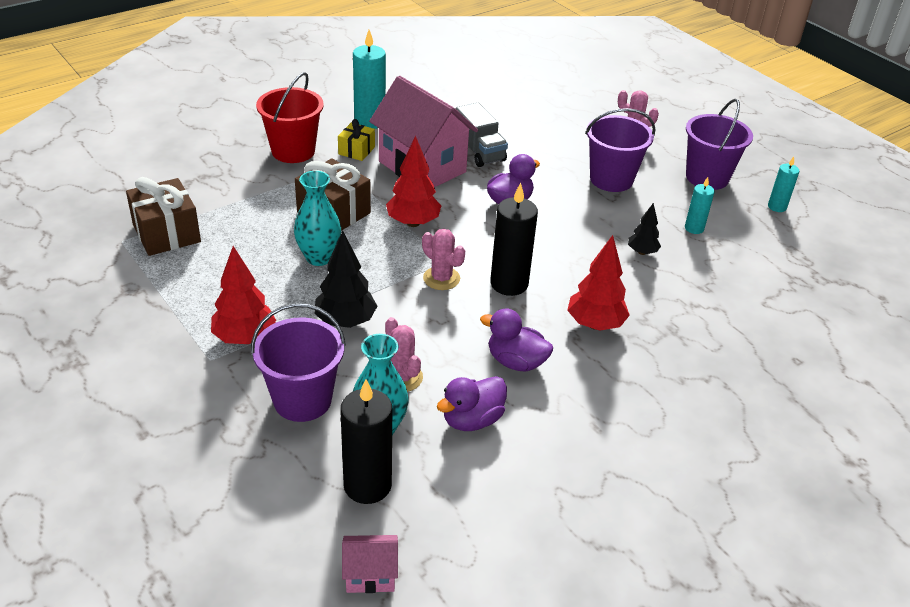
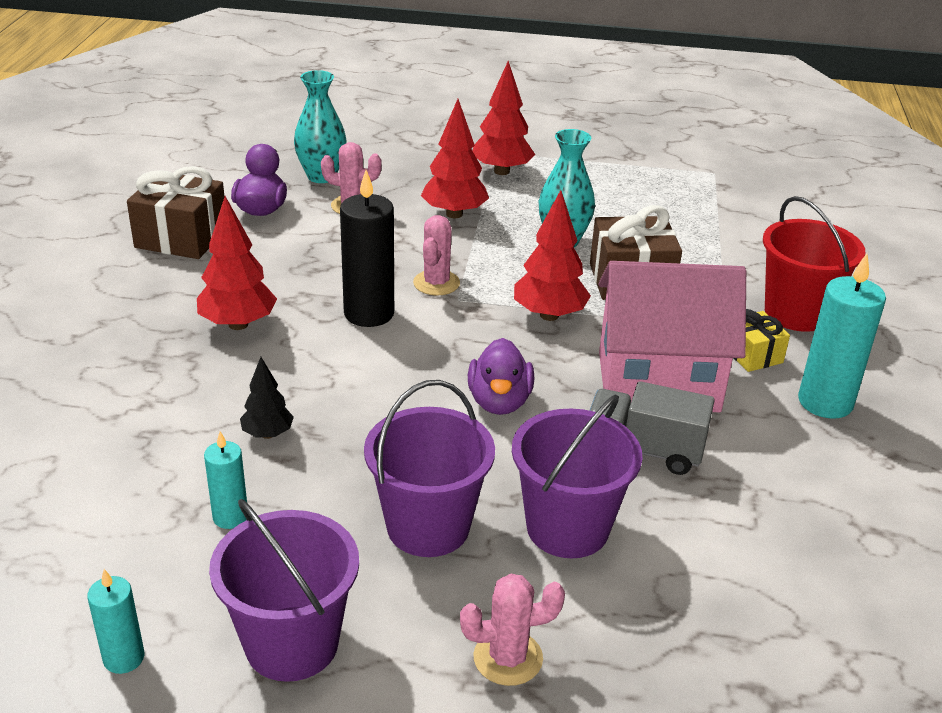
camera: 135 degrees right, 5 degrees down
brown gift [126,177,201,256] -> brown gift moved to [127,166,225,259]
purple bucket [251,303,346,422] -> purple bucket moved to [512,395,643,558]
black tree [314,231,377,328] -> red tree [421,99,489,218]
black candle [340,379,392,504] -> none
pink house [342,535,398,593] -> none
pink cactus [422,229,465,290] -> pink cactus turned 75 degrees counterclockwise [413,215,460,296]
purple duck [480,309,553,372] -> none

